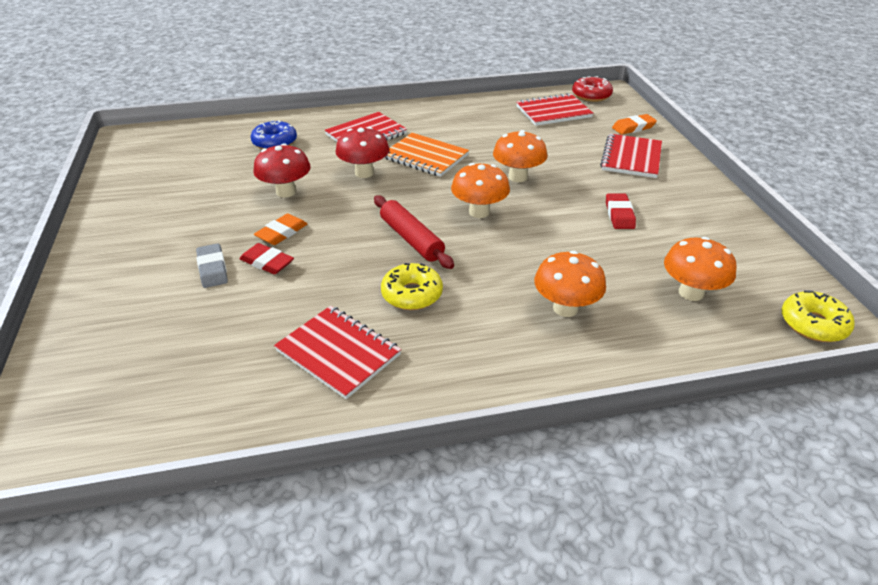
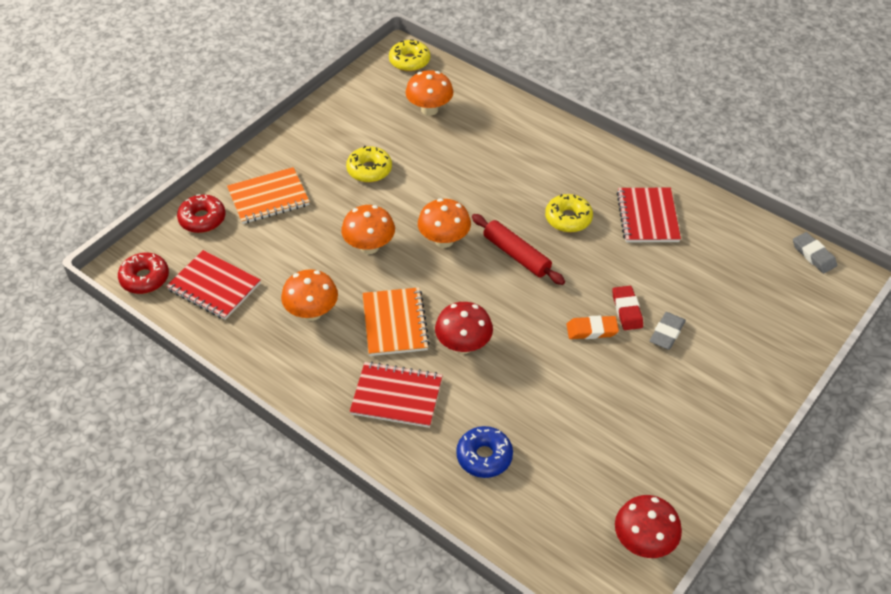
camera: 130 degrees left, 10 degrees up
red mushroom [253,143,311,198] -> red mushroom moved to [615,495,682,558]
red rolling pin [374,195,454,269] -> red rolling pin turned 60 degrees counterclockwise [472,214,565,285]
orange mushroom [534,251,606,317] -> orange mushroom moved to [281,269,338,321]
red notebook [600,134,662,178] -> orange notebook [227,167,310,224]
red eraser [606,193,636,229] -> yellow donut [346,146,392,182]
orange eraser [612,114,657,135] -> red donut [177,194,226,233]
none -> grey eraser [793,232,837,273]

